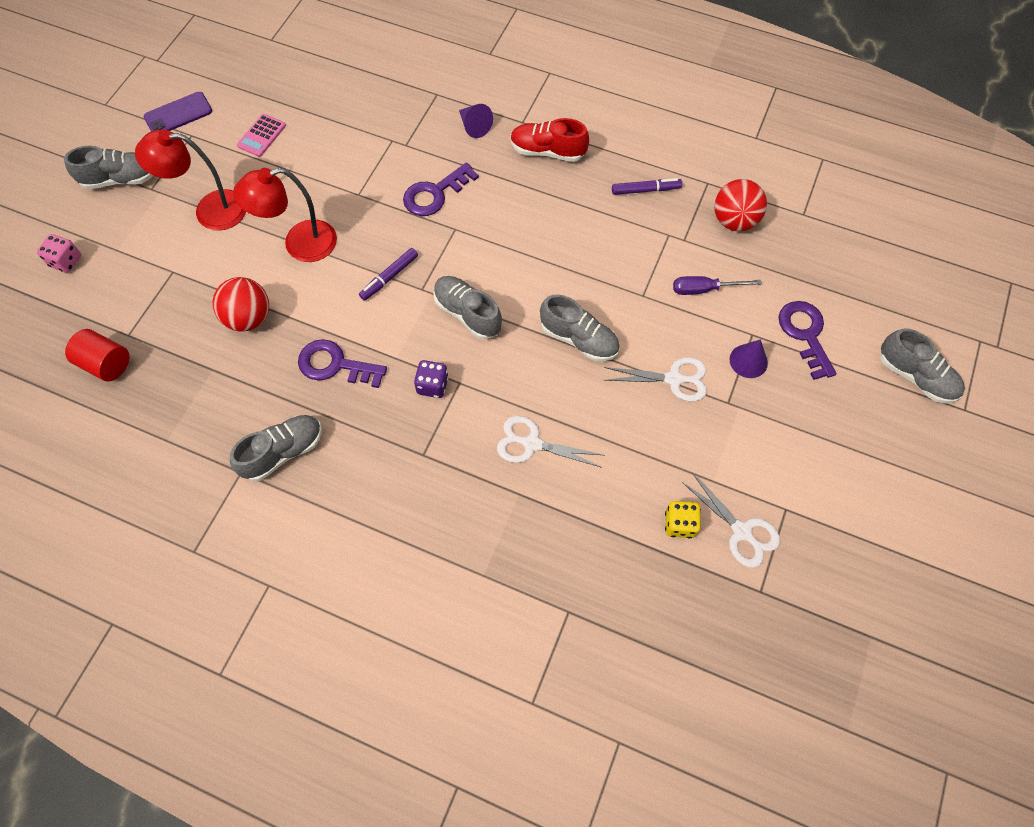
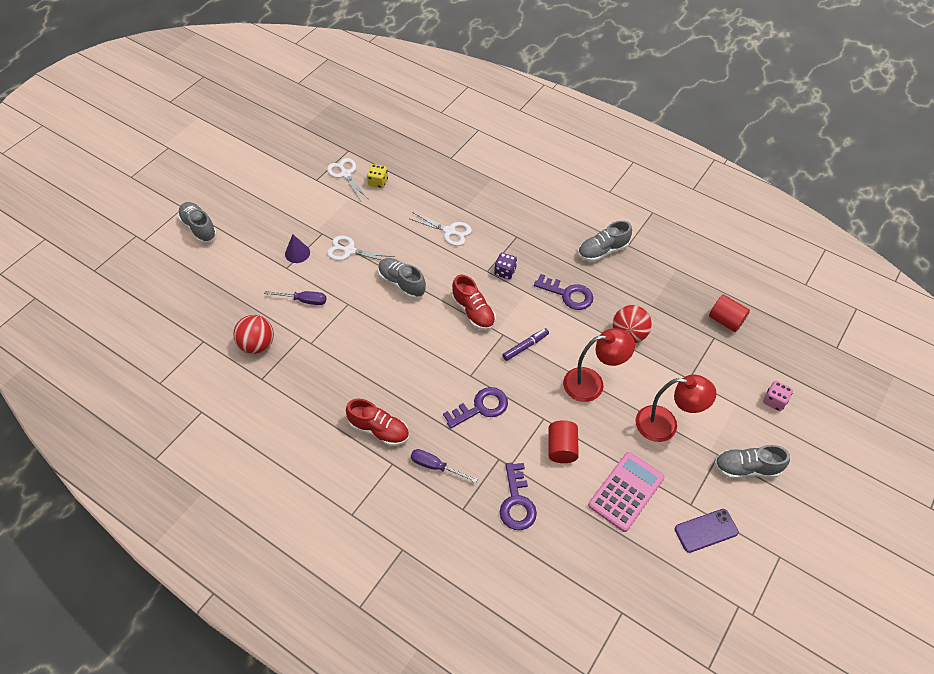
camera: 170 degrees left, 10 degrees down
pink calculator [237,114,286,157] -> pink calculator [588,452,665,532], size x1.76
grey shoe [433,276,502,339] -> red shoe [452,275,496,330]
purple cone [459,104,493,138] -> purple screwdriver [411,449,478,483]
purple marker [612,178,682,195] -> none
purple key [779,301,837,380] -> purple key moved to [500,463,537,530]
none -> red cylinder [548,420,579,463]

